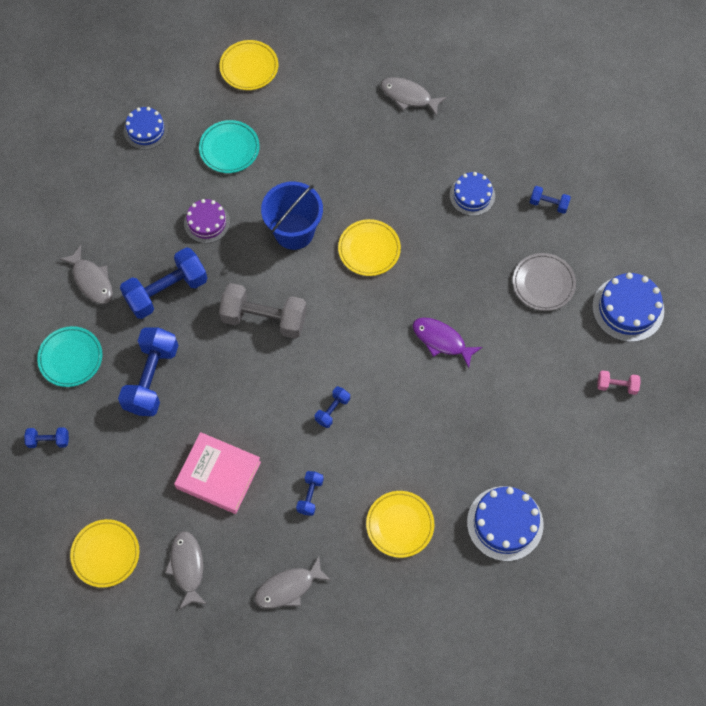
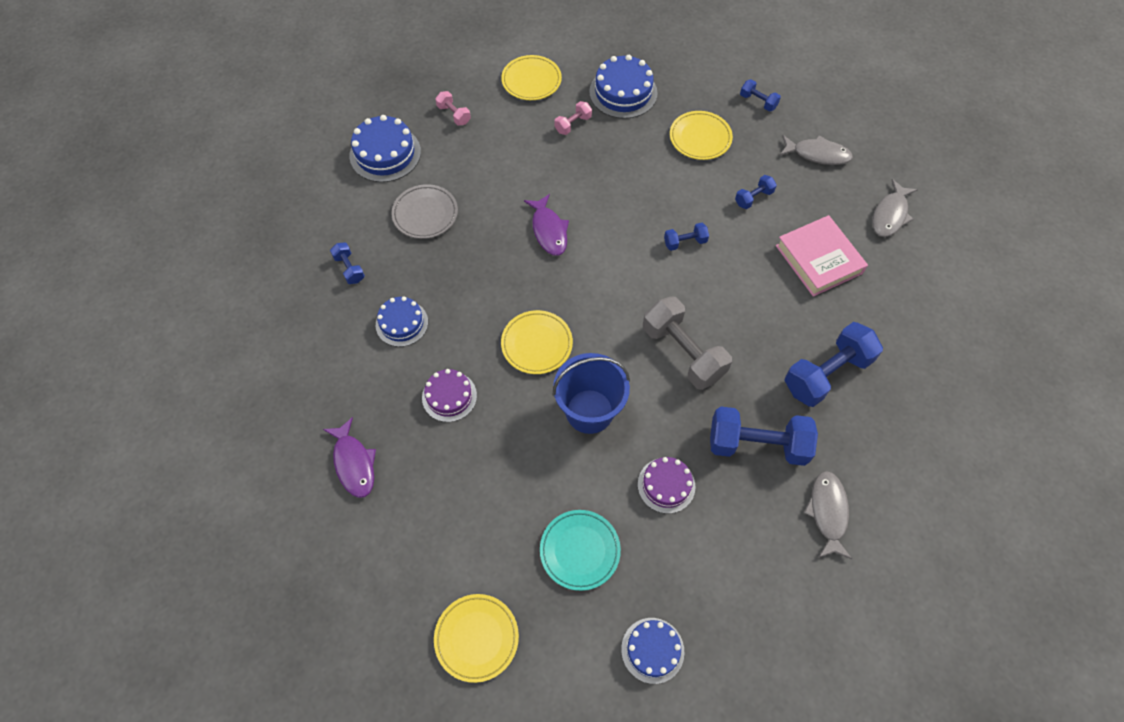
camera: 140 degrees left, 5 degrees down
blue dumbbell [24,427,69,448] -> blue dumbbell moved to [740,79,781,111]
turquoise plate [37,326,102,387] -> none
yellow plate [70,519,139,588] -> yellow plate moved to [501,55,562,100]
grey fish [380,77,447,116] -> purple fish [323,417,376,498]
none -> purple cake [422,369,477,422]
none -> pink dumbbell [555,101,592,135]

